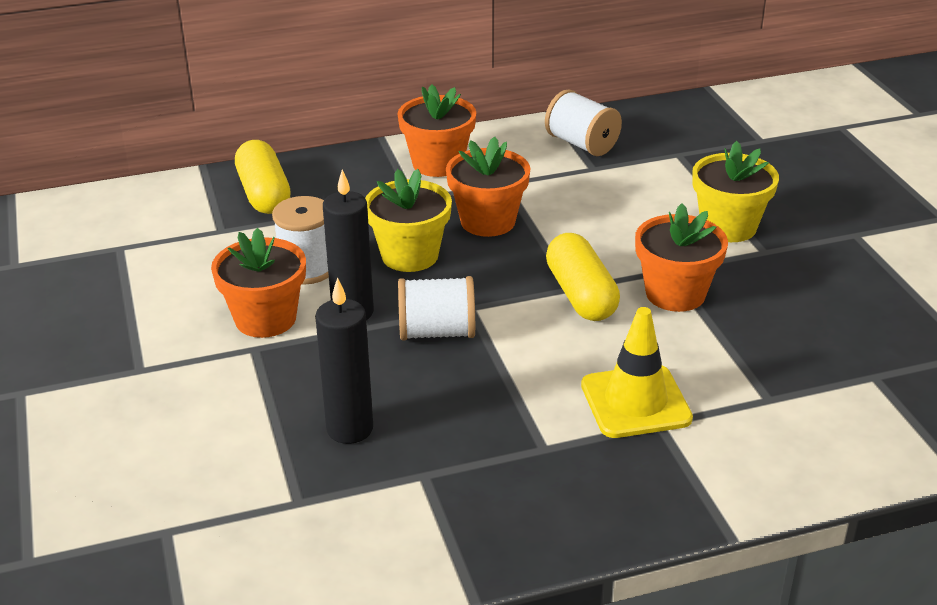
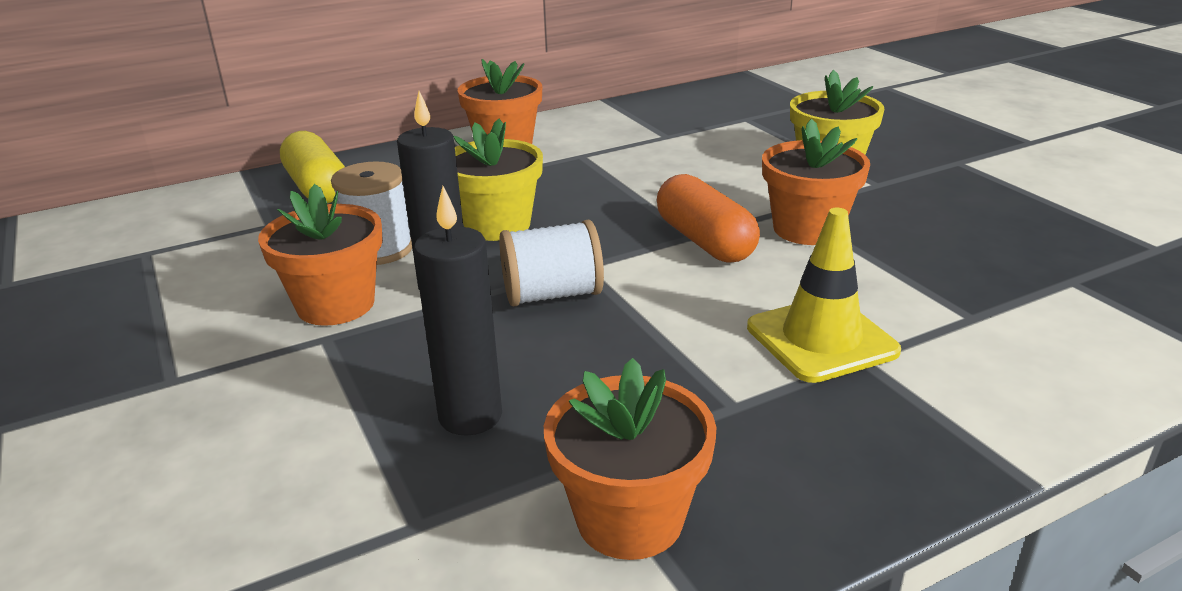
camera: 10 degrees left, 5 degrees down
orange flower pot [446,137,531,237] -> orange flower pot moved to [544,358,717,560]
white spool [545,89,622,156] -> none
yellow capsule [546,233,620,321] -> orange capsule [657,174,760,263]

